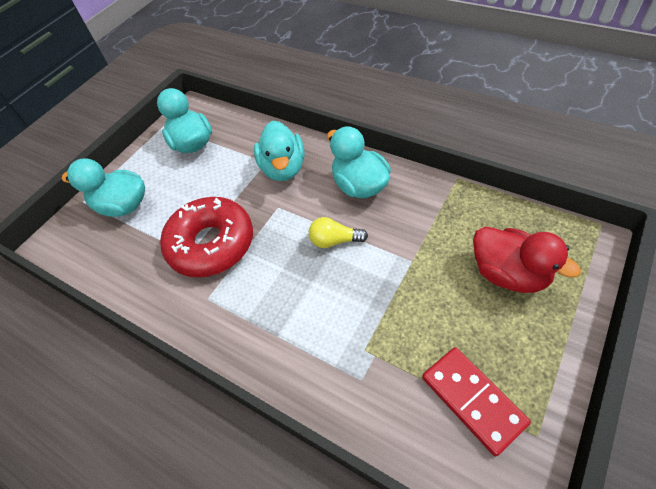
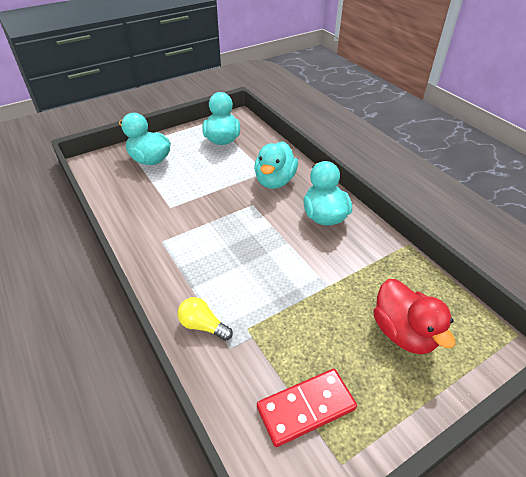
camera: 20 degrees right, 10 degrees down
red donut [160,197,253,278] -> none
yellow light bulb [309,217,368,248] -> yellow light bulb moved to [177,297,233,341]
red domino [422,347,531,456] -> red domino turned 75 degrees clockwise [257,369,357,447]

